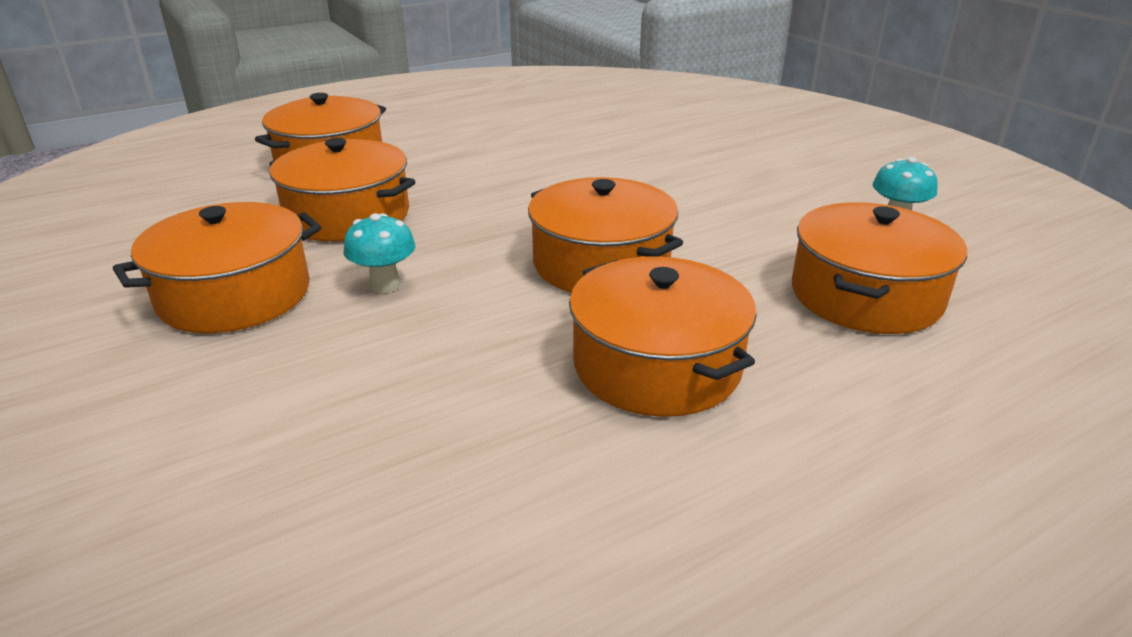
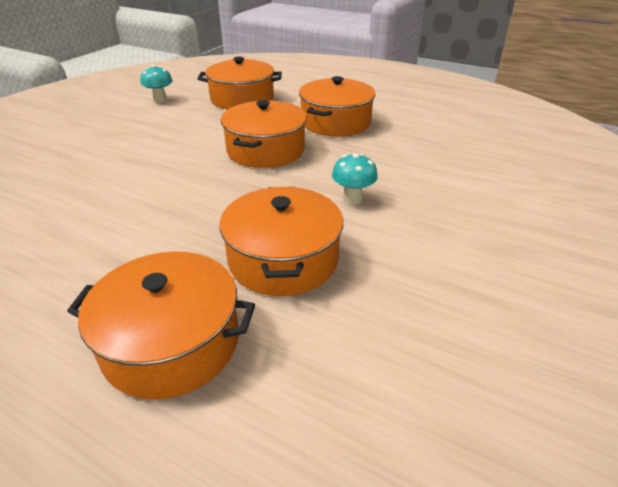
camera: 120 degrees left, 5 degrees up
orange pot [113,202,321,333] -> none

